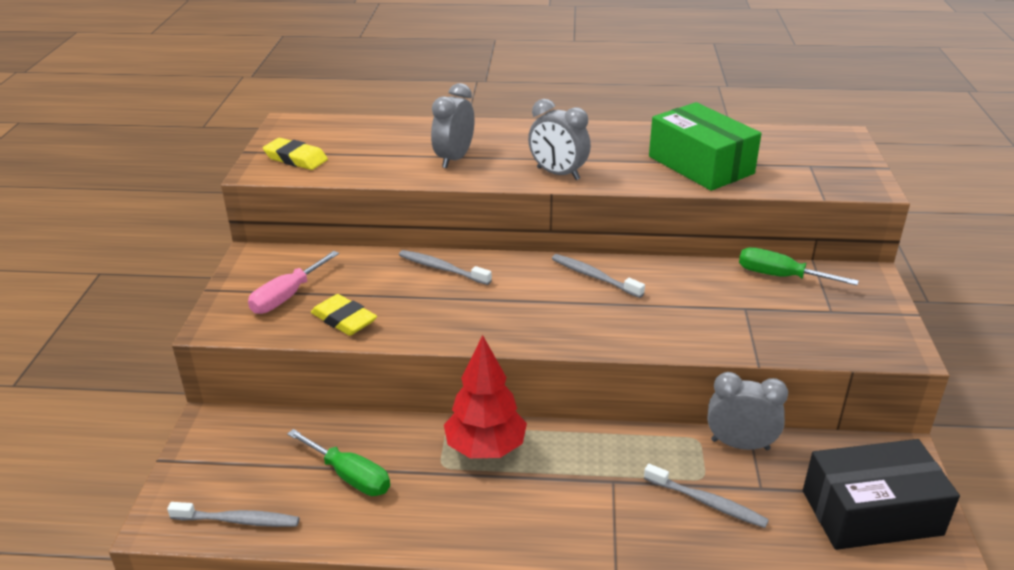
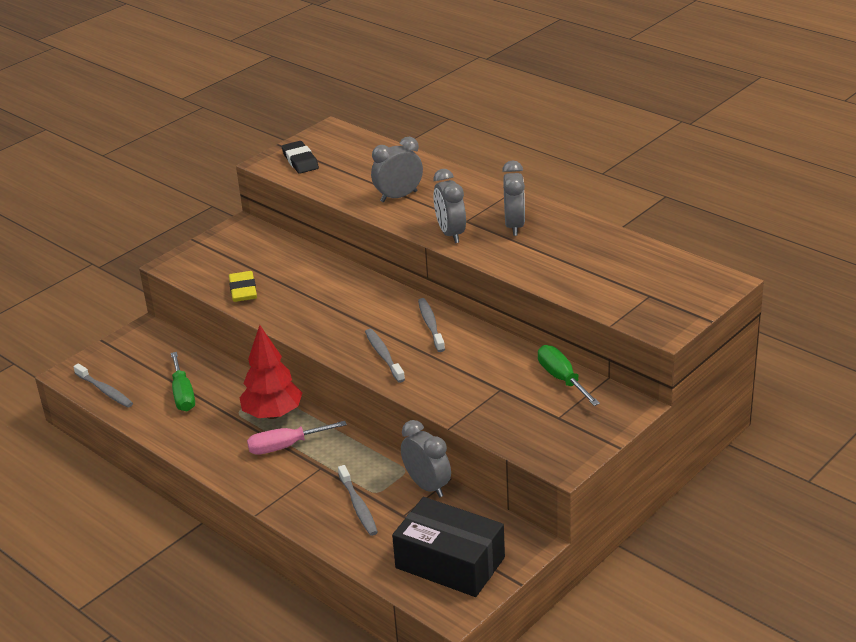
camera: 40 degrees right, 0 degrees up
pink screwdriver [248,251,339,314] -> pink screwdriver moved to [247,421,347,455]
yellow eraser [263,138,328,170] -> black eraser [282,141,319,174]
grey toothbrush [399,250,492,285] -> grey toothbrush moved to [365,329,405,383]
green box [649,102,761,191] -> none
none -> grey clock [502,160,525,236]

